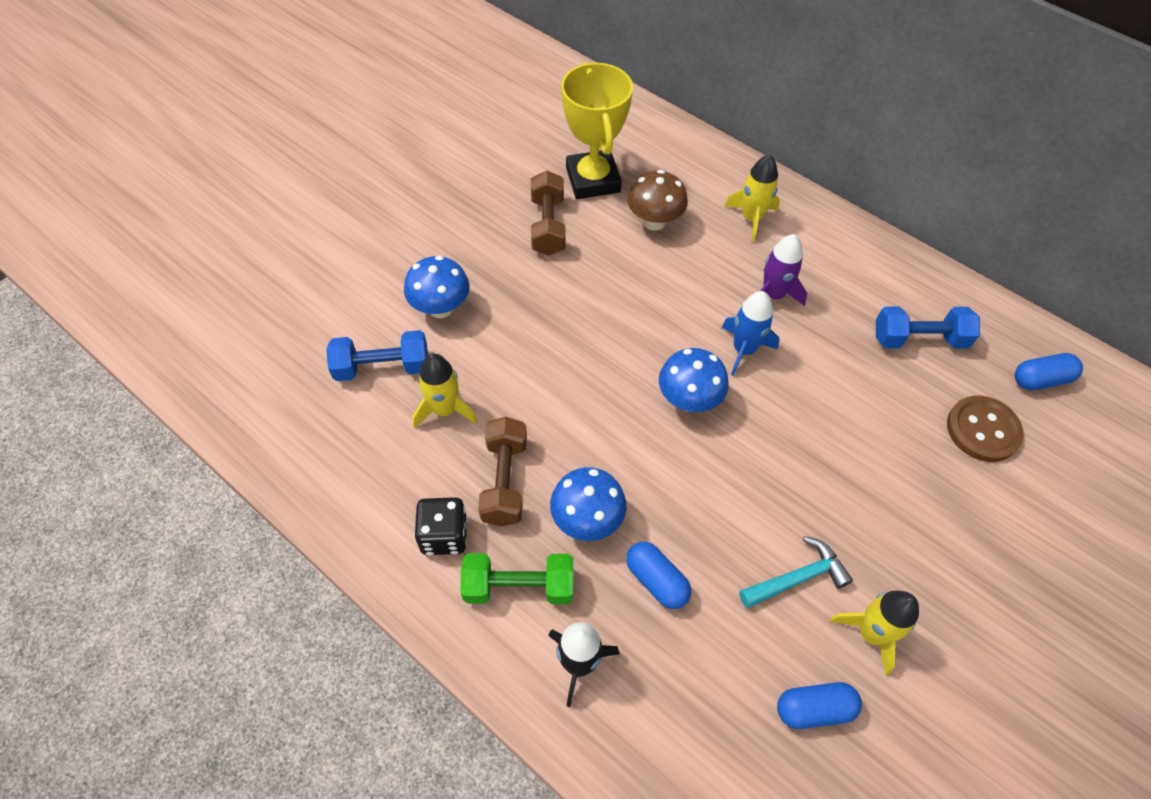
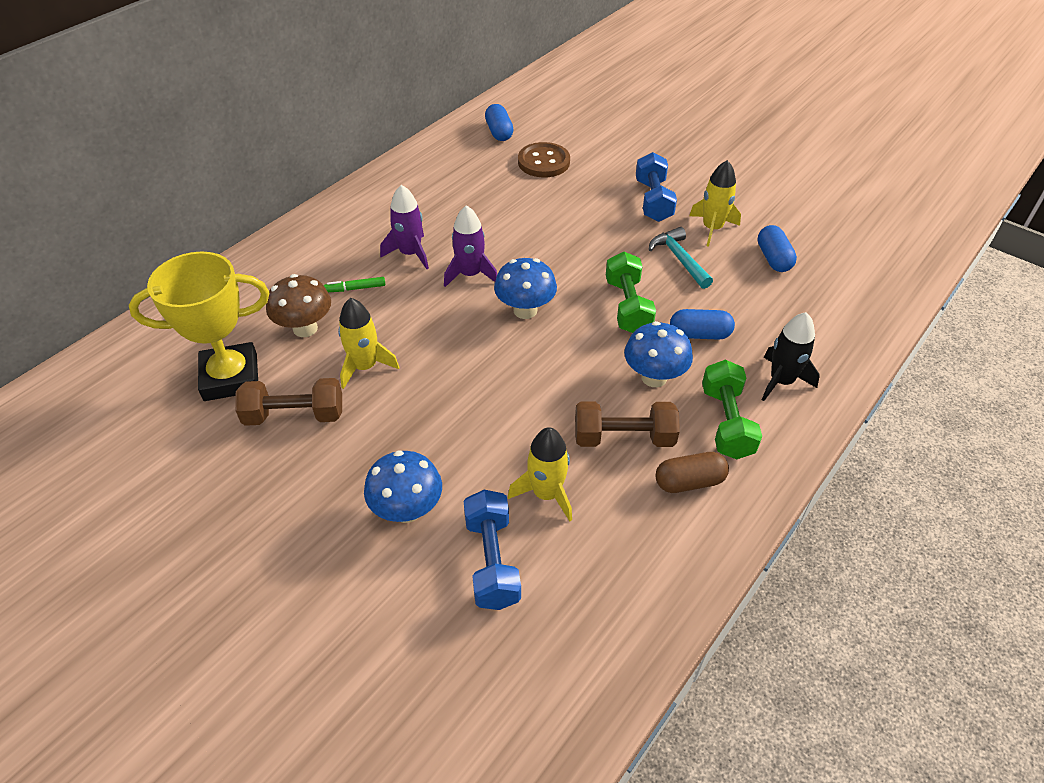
camera: 90 degrees left, 10 degrees down
black dice [414,497,467,555] -> brown capsule [655,452,729,493]
blue capsule [626,542,691,609] -> blue capsule turned 45 degrees clockwise [670,309,735,340]
blue rocket [722,291,780,376] -> purple rocket [444,205,497,287]
yellow rocket [724,154,780,242] -> yellow rocket moved to [338,298,399,389]
blue dumbbell [876,306,980,348] -> blue dumbbell moved to [636,152,677,222]
none -> green marker [324,277,385,292]
none -> green dumbbell [606,251,656,333]

